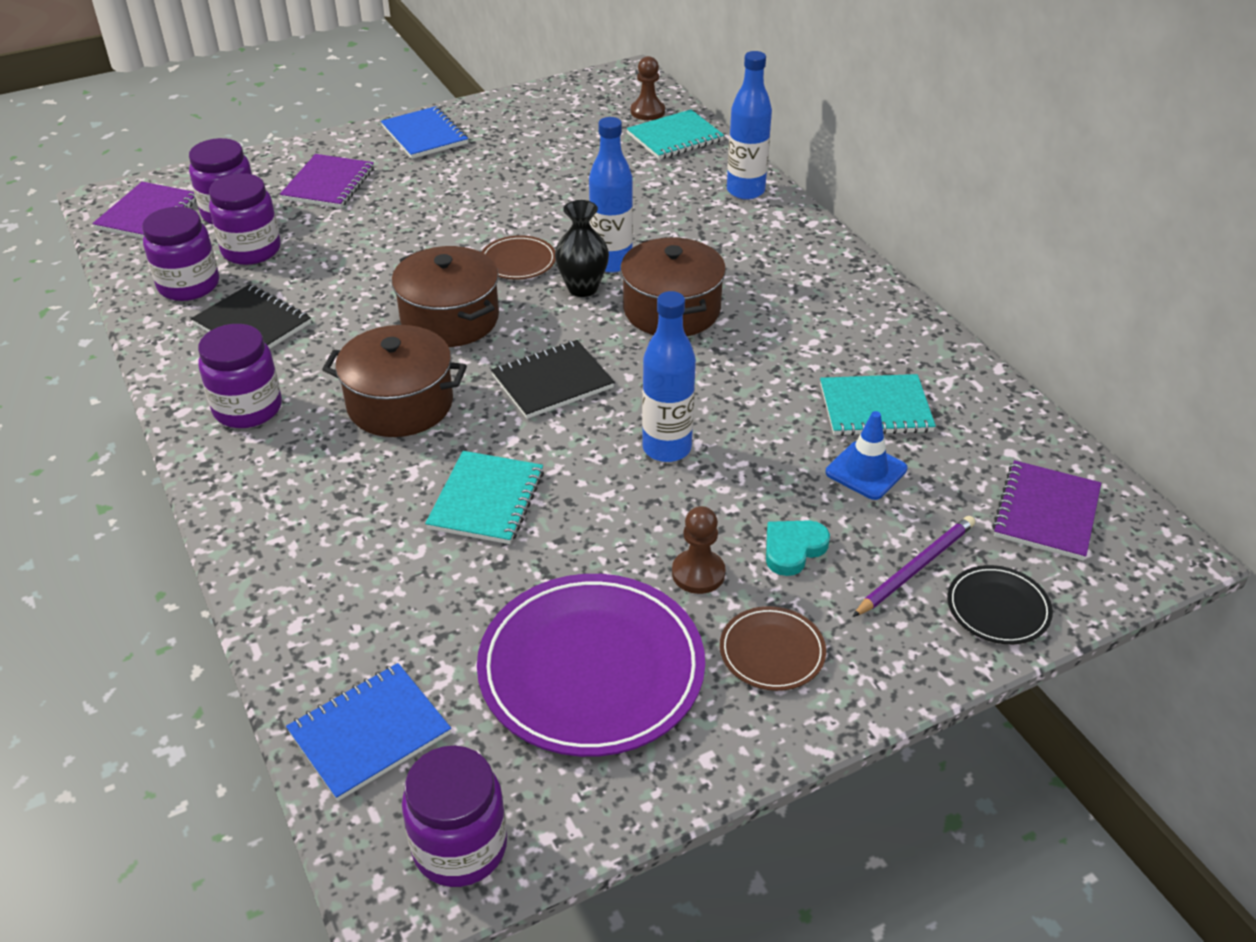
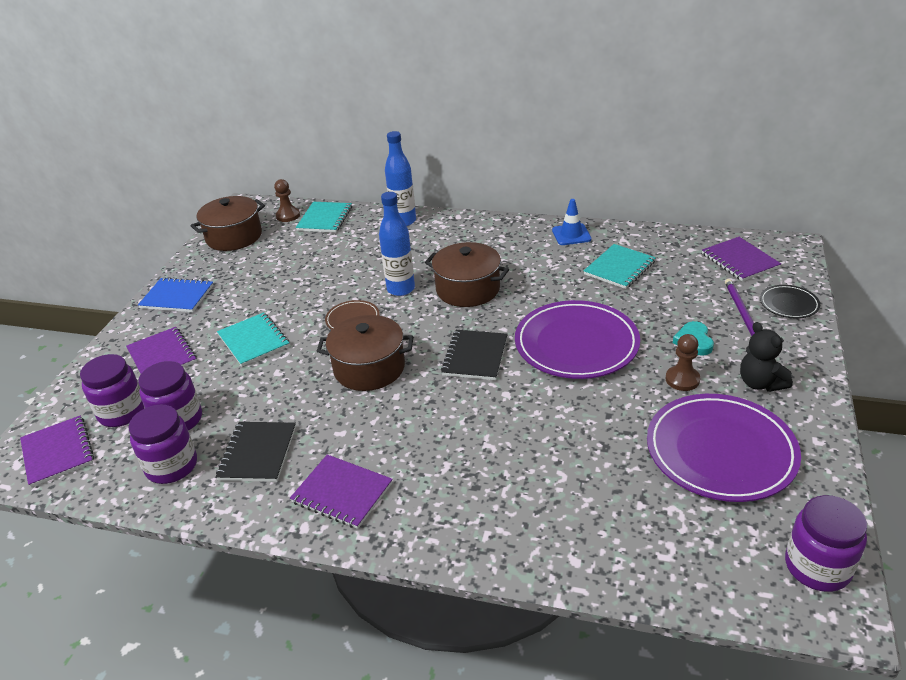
camera: 45 degrees left, 5 degrees down
black notebook [191,284,311,349] -> black notebook turned 75 degrees counterclockwise [216,422,296,482]
purple jar [198,324,282,428] -> purple notebook [290,455,393,529]
blue notebook [286,663,451,801] -> none
brown pot [322,325,467,437] -> brown pot moved to [191,196,265,251]
turquoise notebook [425,451,544,544] -> turquoise notebook moved to [217,312,290,367]
black vase [555,200,609,297] -> none
blue bottle [642,291,696,462] -> purple plate [515,300,640,379]
brown plate [720,606,826,691] -> black teddy bear [740,322,793,392]
blue traffic cone [826,411,907,500] -> blue traffic cone moved to [552,199,591,245]

